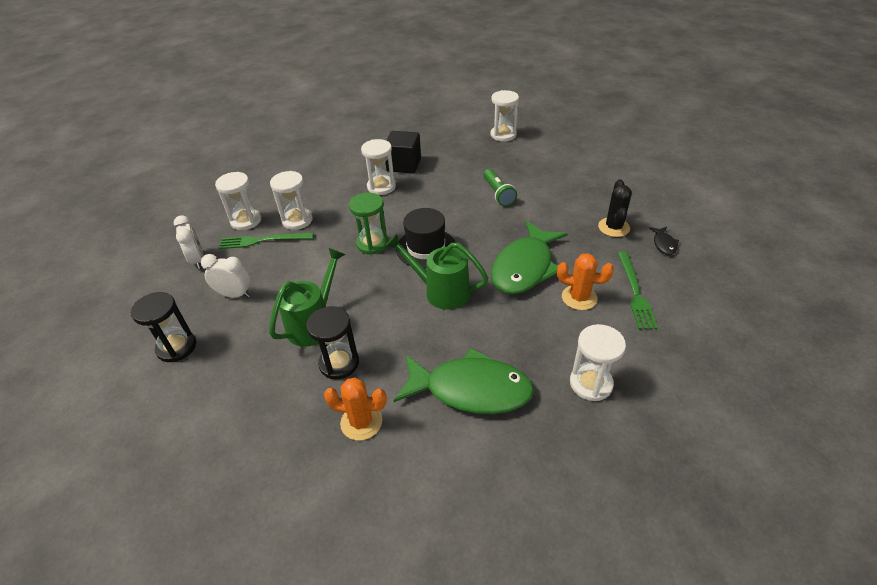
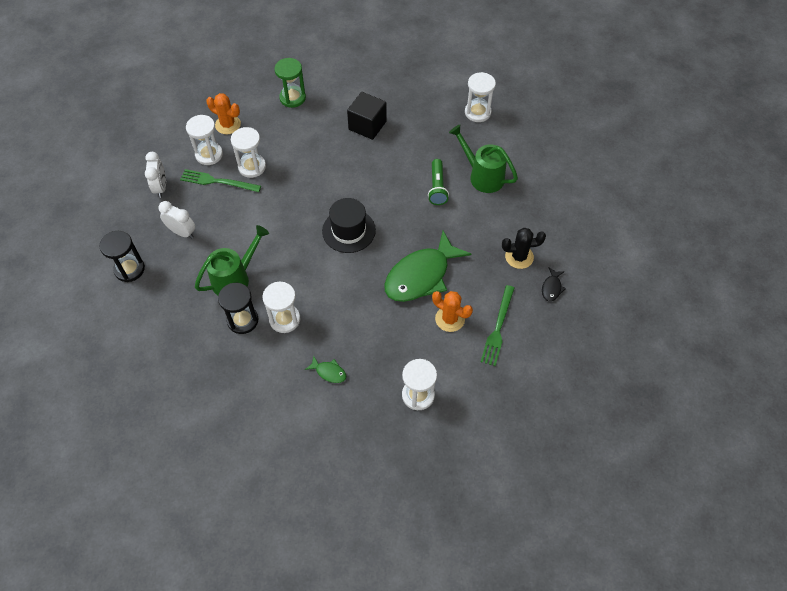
camera: 15 degrees right, 15 degrees up
orange cactus [324,377,387,440] -> orange cactus moved to [206,93,241,134]
green hourglass [349,193,389,255] -> green hourglass moved to [275,58,306,108]
white hourglass [361,139,396,195] -> white hourglass moved to [262,281,300,333]
green watering can [385,233,488,310] -> green watering can moved to [449,125,518,193]
green fish [393,348,534,414] -> green fish [305,356,346,383], size x0.41
black cactus [598,179,632,237] -> black cactus turned 60 degrees clockwise [502,228,546,269]

